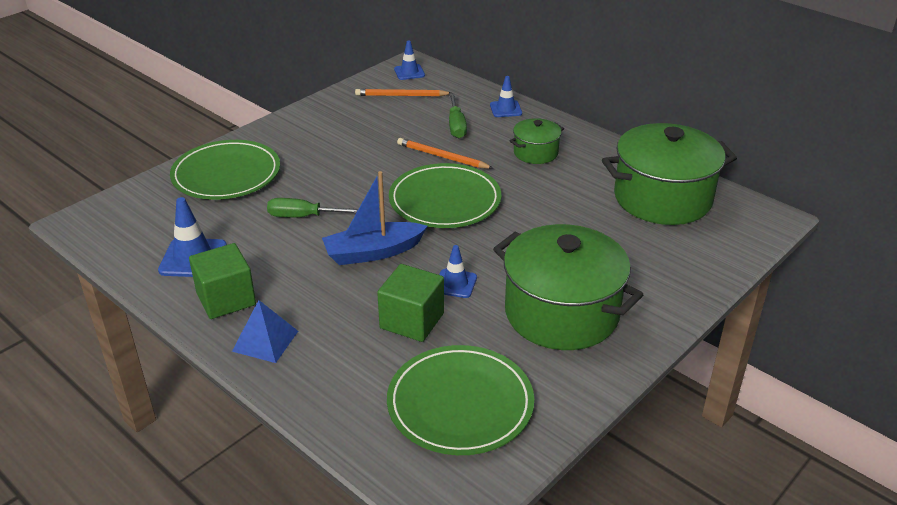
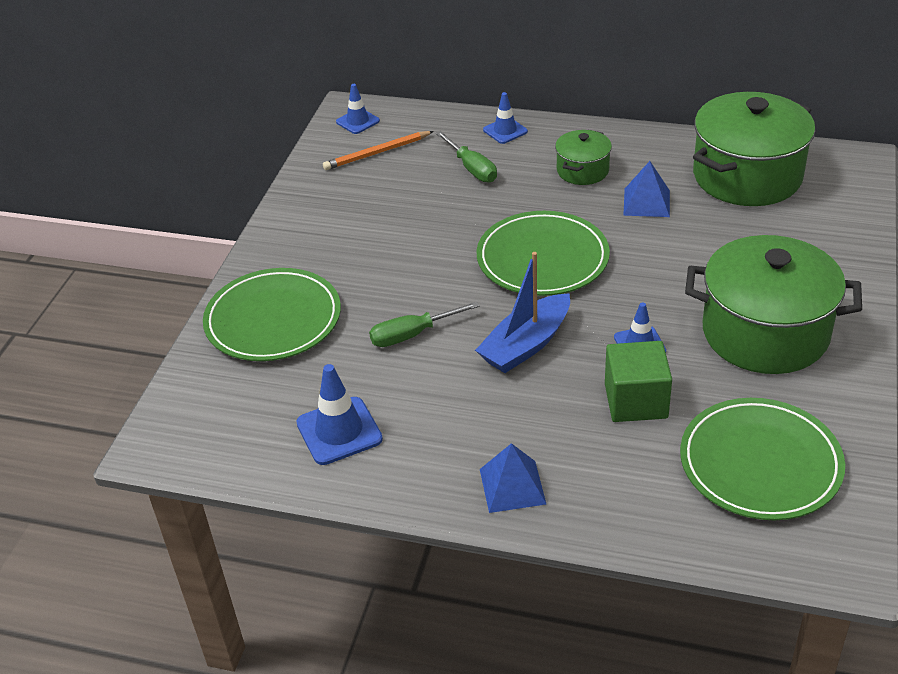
camera: 25 degrees left, 5 degrees up
green cube [189,243,256,319] -> none
orange pencil [397,138,493,169] -> none
none -> blue pyramid [623,161,670,217]

